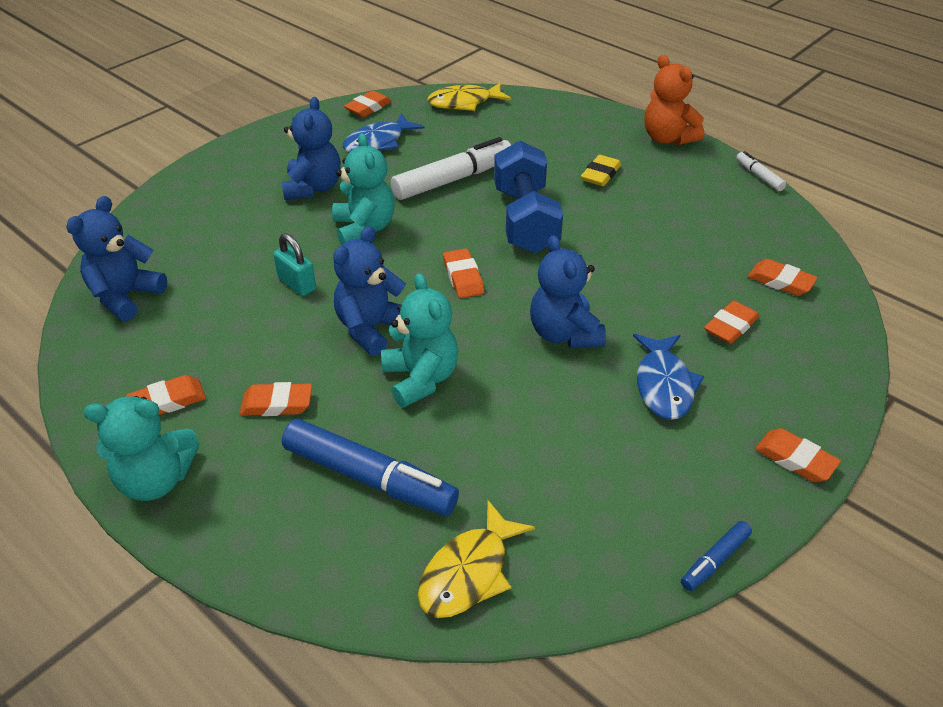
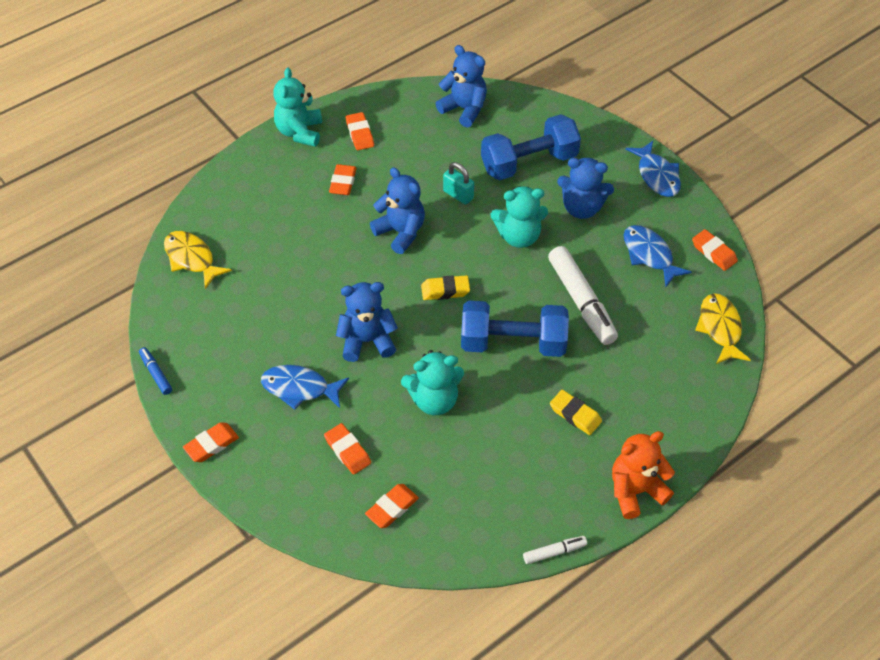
camera: 100 degrees right, 10 degrees up
turquoise padlock [273,233,316,296] -> turquoise padlock turned 75 degrees clockwise [443,162,474,205]
blue marker [282,419,459,516] -> none
turquoise teddy bear [381,273,458,408] -> turquoise teddy bear moved to [401,350,464,415]
orange eraser [443,248,484,298] -> yellow eraser [421,275,470,300]
none -> blue dumbbell [481,114,581,180]
none -> blue fish [625,141,681,197]

